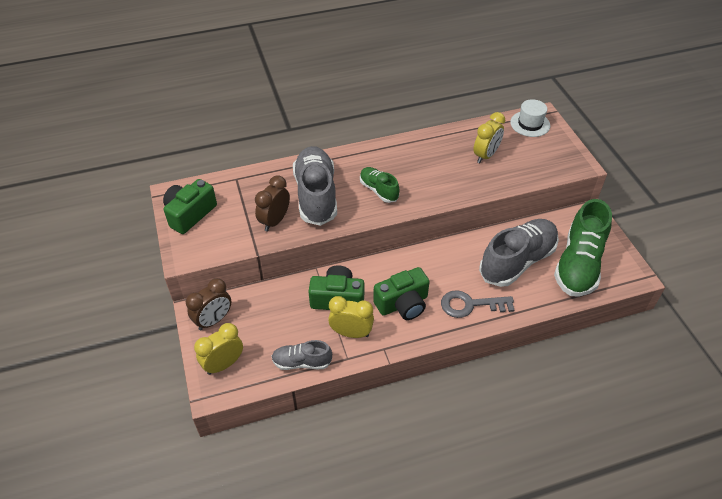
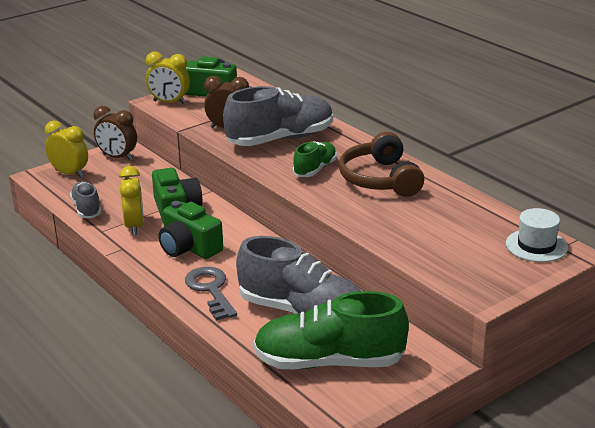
camera: 70 degrees right, 20 degrees down
yellow clock [473,112,505,163] -> yellow clock moved to [146,52,190,105]
none -> brown headphones [339,132,424,197]

